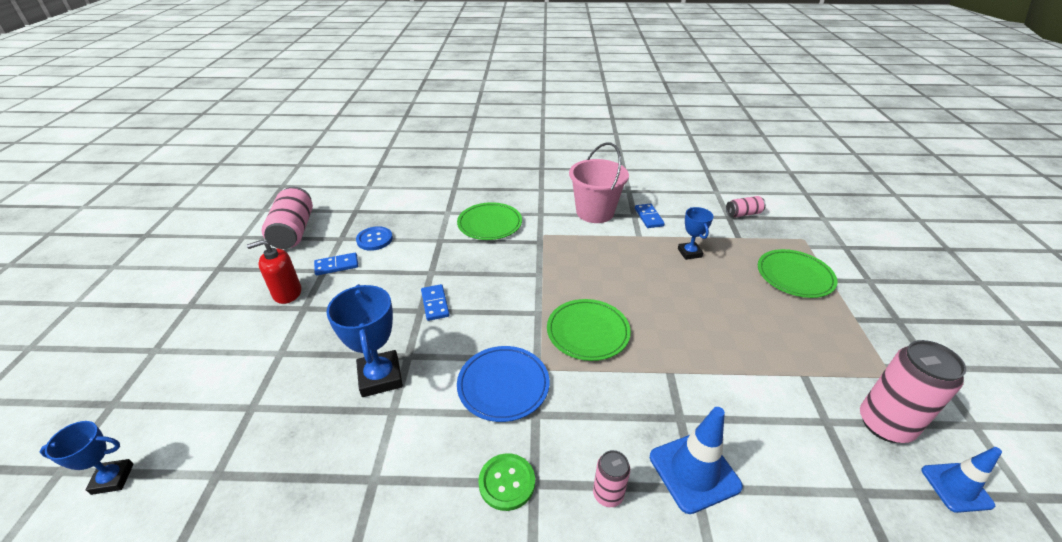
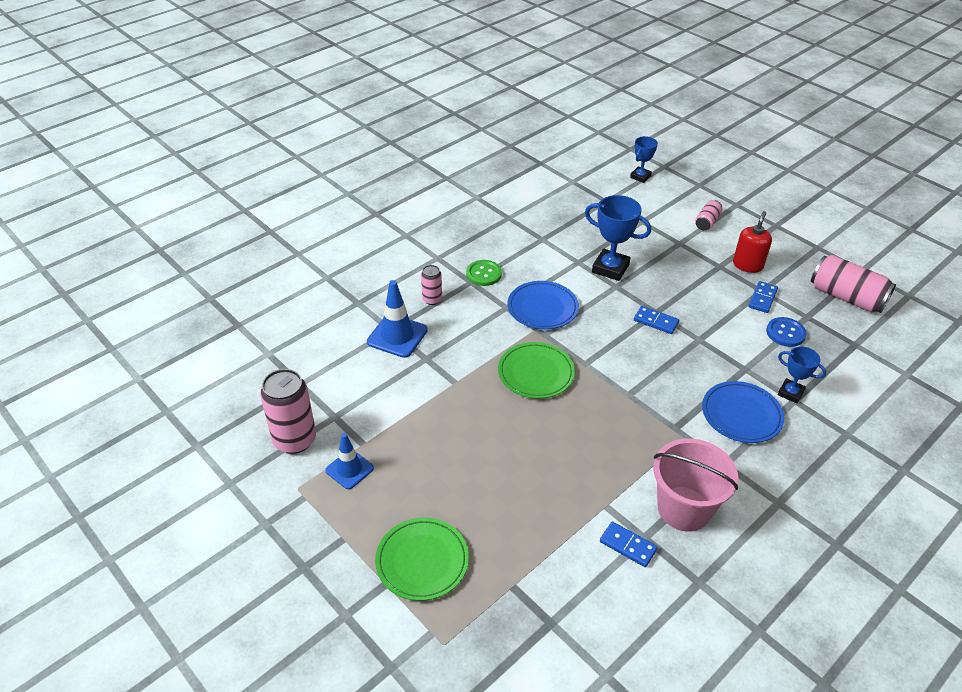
camera: 135 degrees right, 5 degrees up
green plate [457,202,522,240] -> blue plate [702,381,784,443]
blue trophy [678,207,714,260] -> blue trophy moved to [778,346,826,403]
pink can [726,196,766,217] -> pink can moved to [695,200,722,230]
blue traffic cone [922,447,1002,513] -> blue traffic cone moved to [325,433,374,489]

